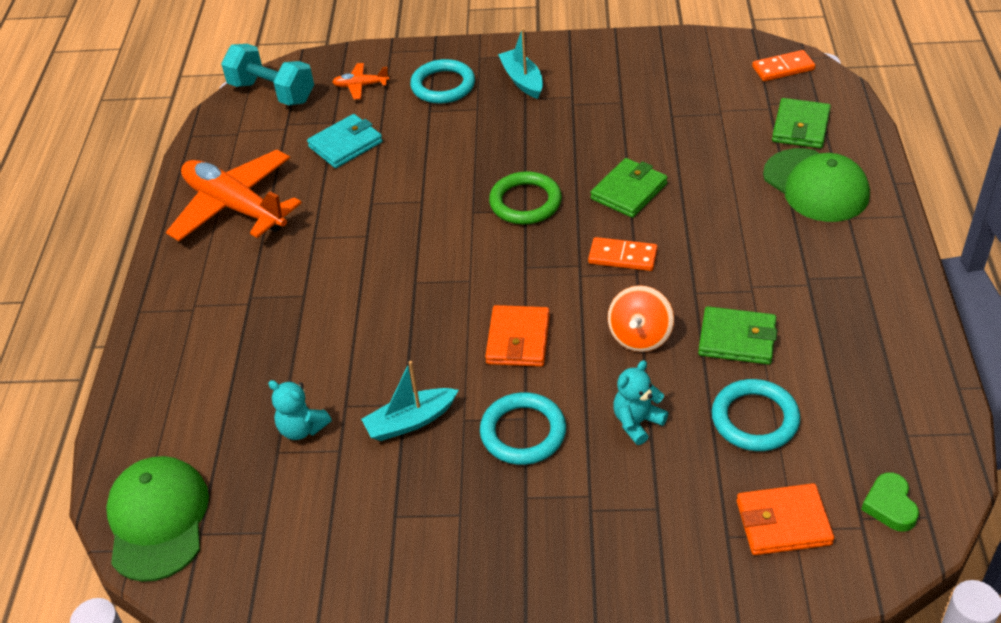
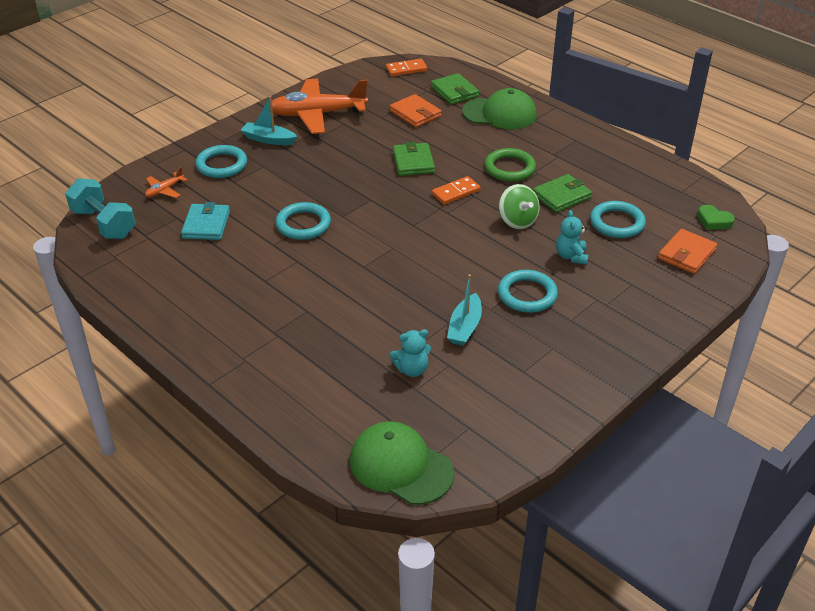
camera: 50 degrees left, 5 degrees down
orange plane [166,150,302,241] -> orange plane moved to [272,79,368,134]
turquoise dumbbell [221,44,314,105] -> turquoise dumbbell turned 60 degrees clockwise [65,178,136,239]
orange wallet [485,305,550,367] -> orange wallet moved to [390,94,442,127]
green ring [489,171,562,224] -> green ring moved to [484,148,536,182]
orange spinning top [607,285,674,352] -> green spinning top [499,184,540,229]
orange domino [752,50,815,81] -> orange domino turned 45 degrees clockwise [386,59,427,76]
none -> turquoise ring [275,202,331,240]

